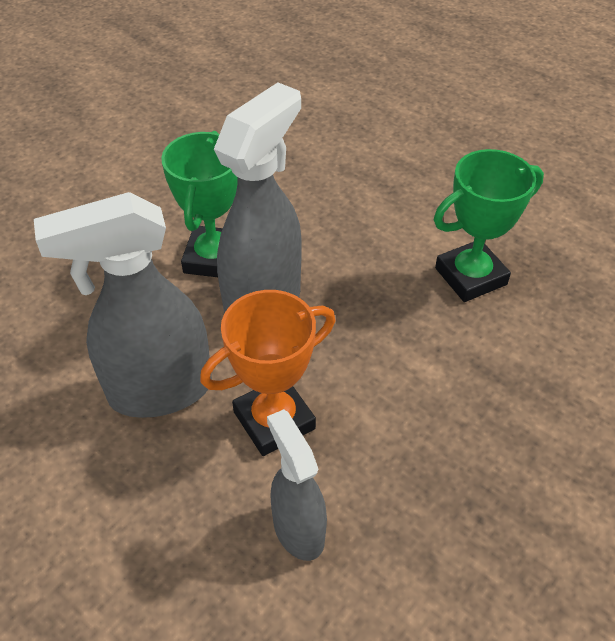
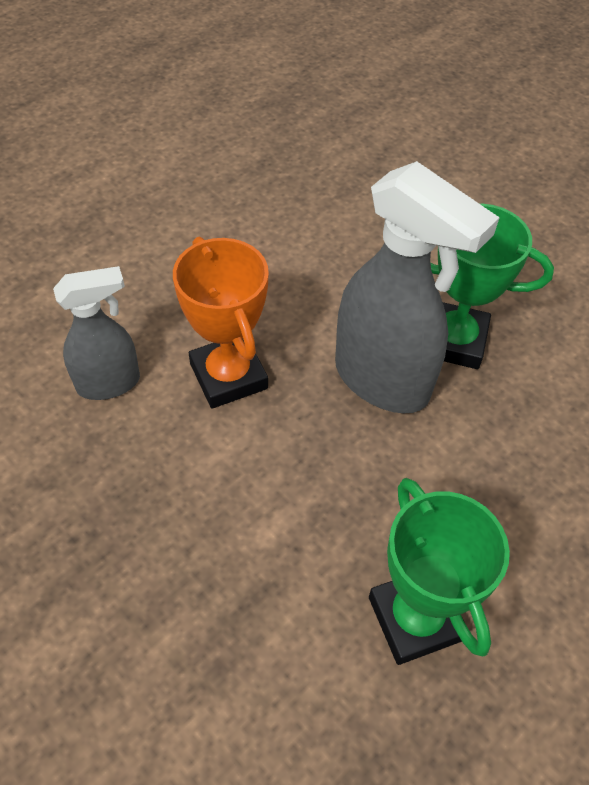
camera: 95 degrees right, 5 degrees up
grey spray bottle [34,192,212,418] -> none

